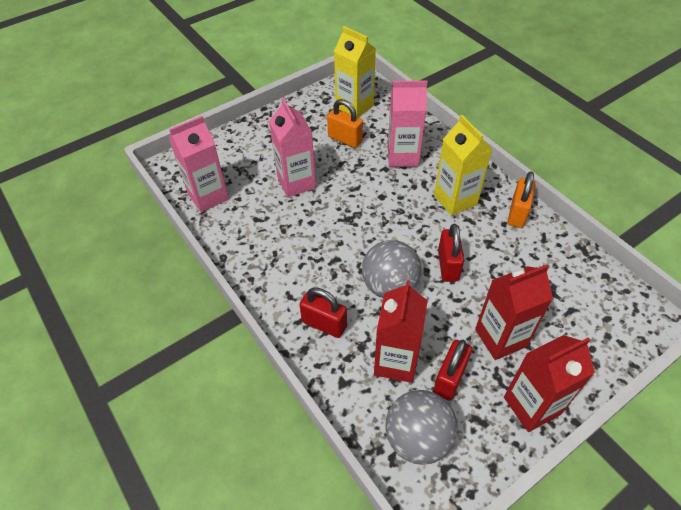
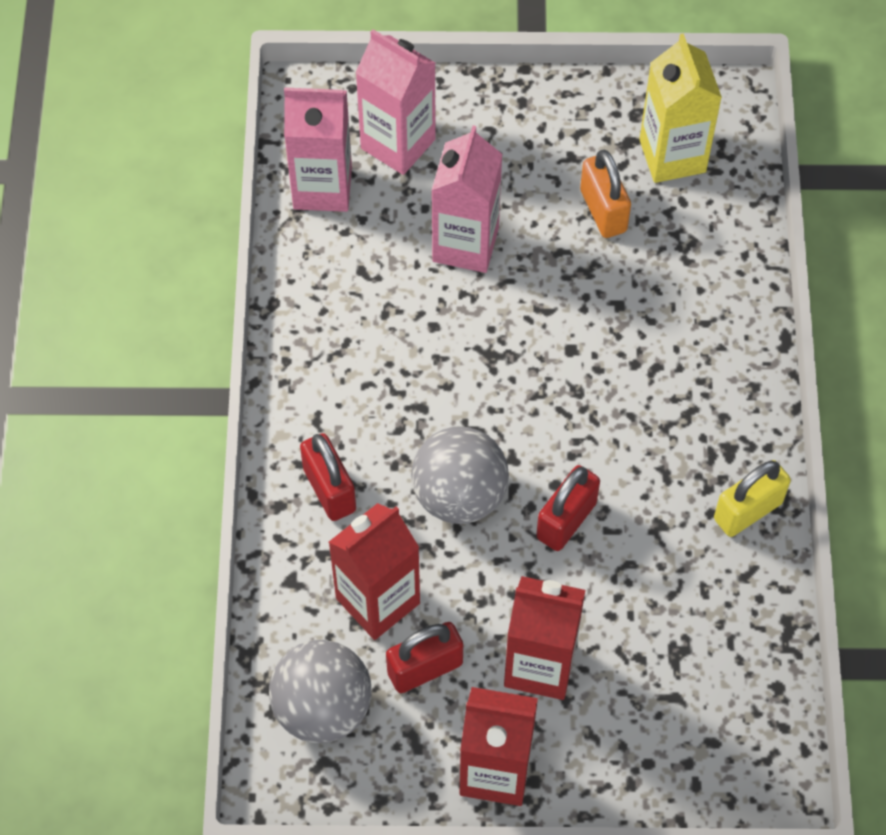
camera: 35 degrees right, 10 degrees up
pink carton [388,80,427,167] -> pink carton moved to [355,29,436,175]
yellow carton [434,115,492,216] -> none
orange padlock [508,171,536,228] -> yellow padlock [714,460,791,537]

